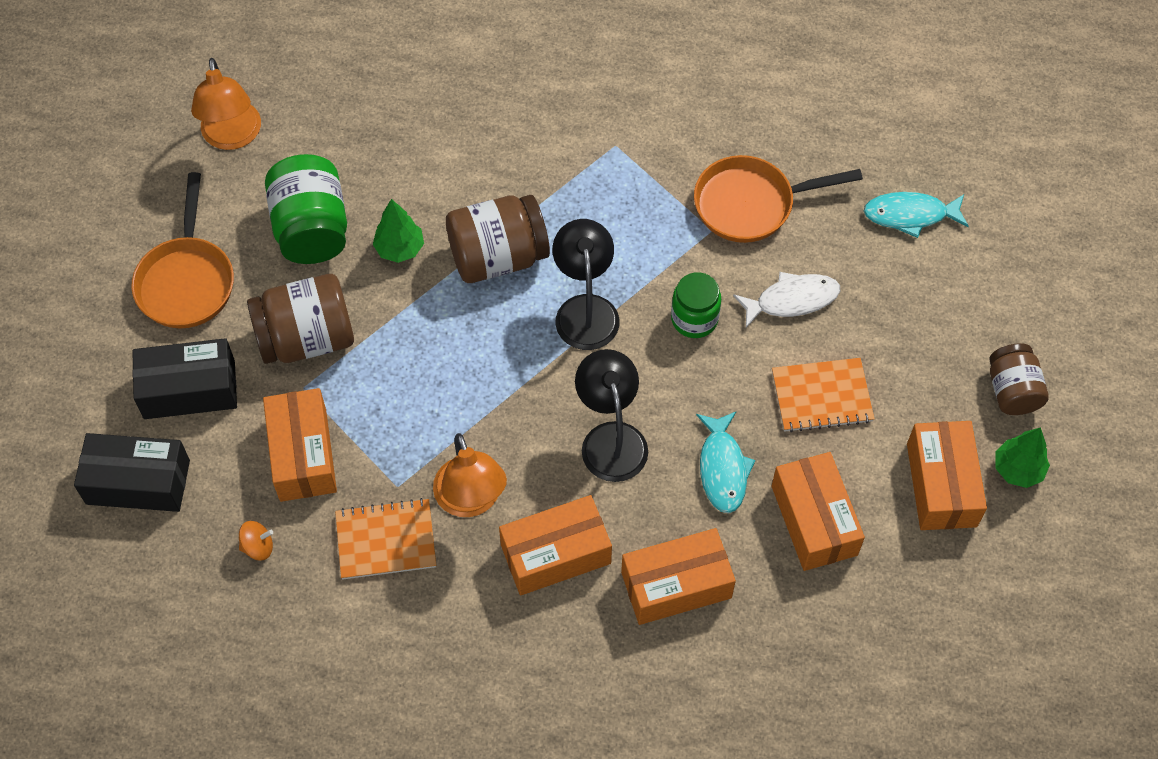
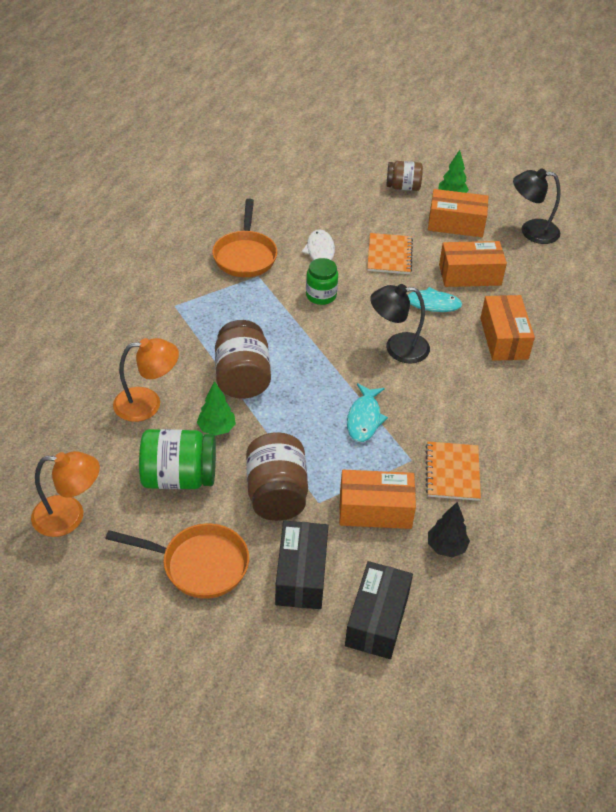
camera: 80 degrees left, 15 degrees down
orange spinning top [239,521,273,561] -> black tree [428,502,470,558]
orange lamp [433,433,507,517] -> orange lamp moved to [113,338,179,422]
orange box [499,495,612,596] -> none
black lamp [552,219,619,350] -> black lamp moved to [513,168,561,244]
turquoise fish [864,192,969,238] -> turquoise fish moved to [347,383,388,442]

